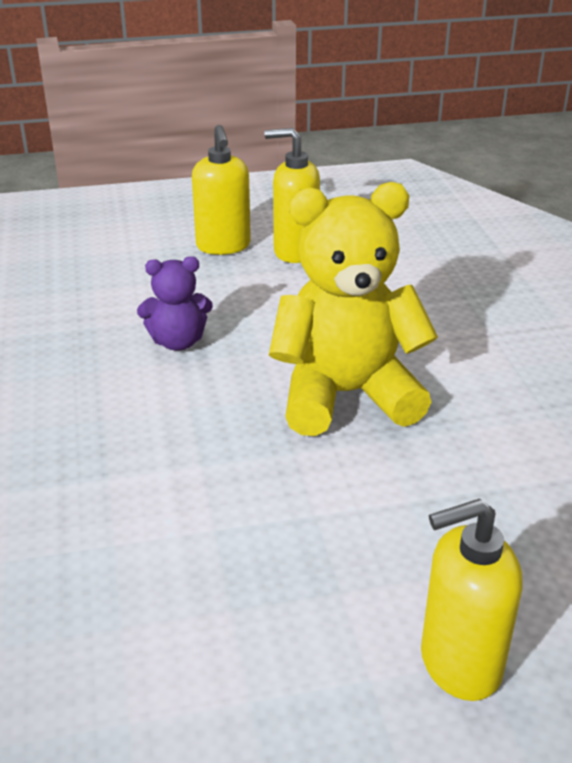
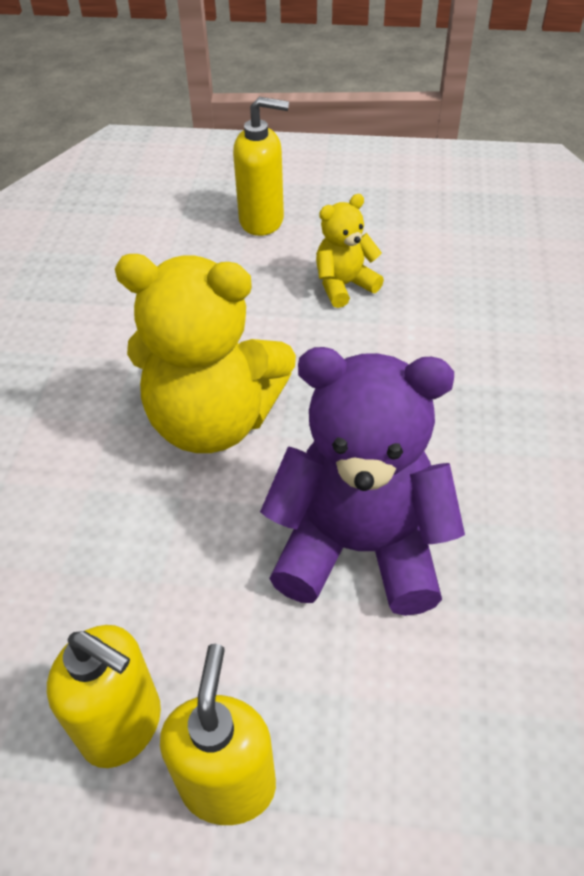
camera: 160 degrees left, 15 degrees up
purple teddy bear [137,256,213,351] -> purple teddy bear [260,347,465,616], size x2.00
none -> yellow teddy bear [316,194,384,308]

